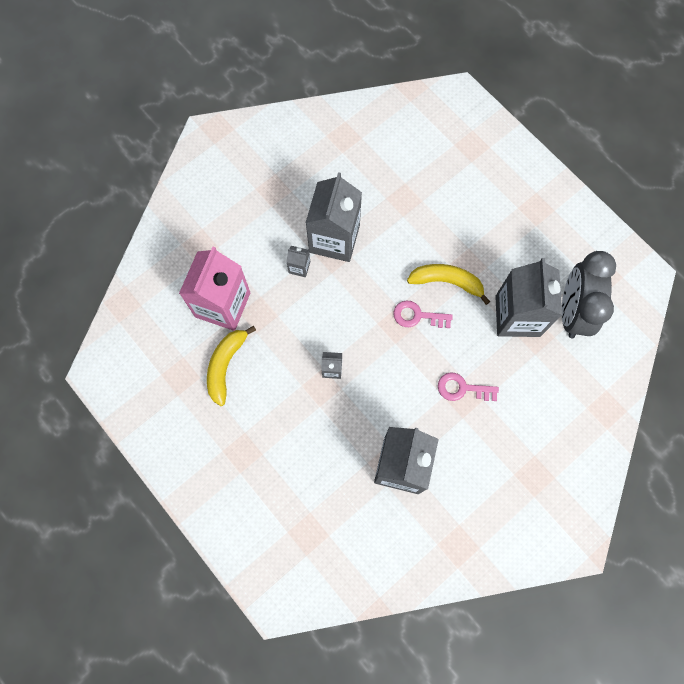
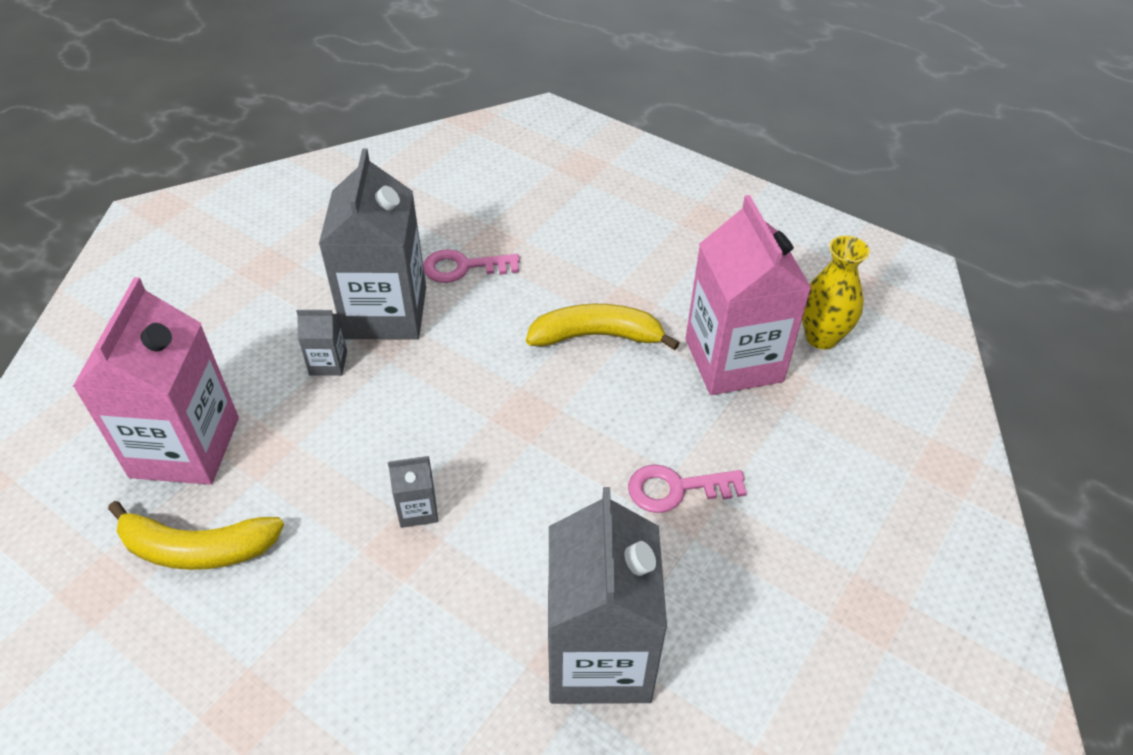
camera: 15 degrees left, 25 degrees down
yellow banana [207,326,256,406] -> yellow banana turned 90 degrees counterclockwise [108,501,284,570]
pink key [393,301,453,328] -> pink key moved to [423,249,520,283]
grey carton [495,258,562,337] -> pink carton [685,195,812,395]
grey clock [562,251,616,338] -> yellow vase [802,235,870,349]

